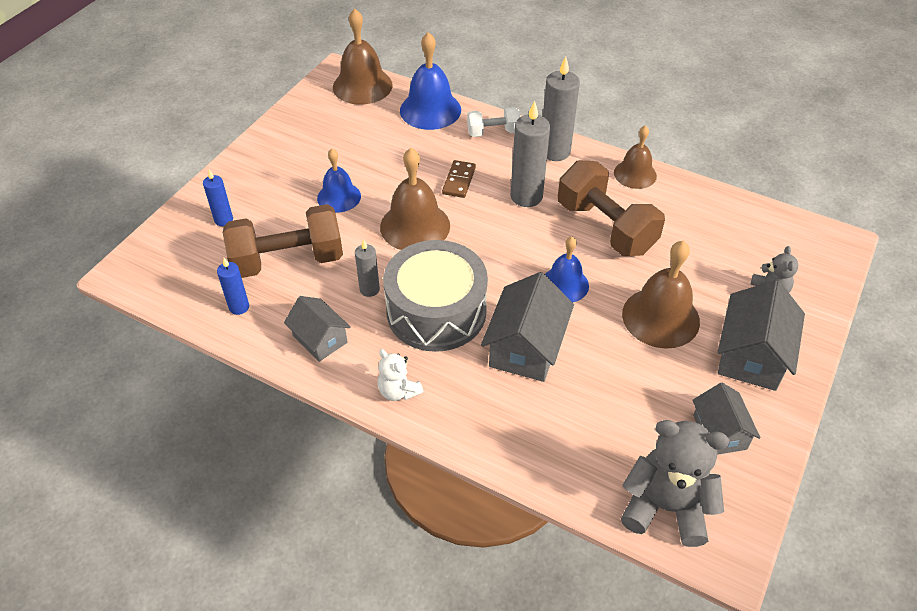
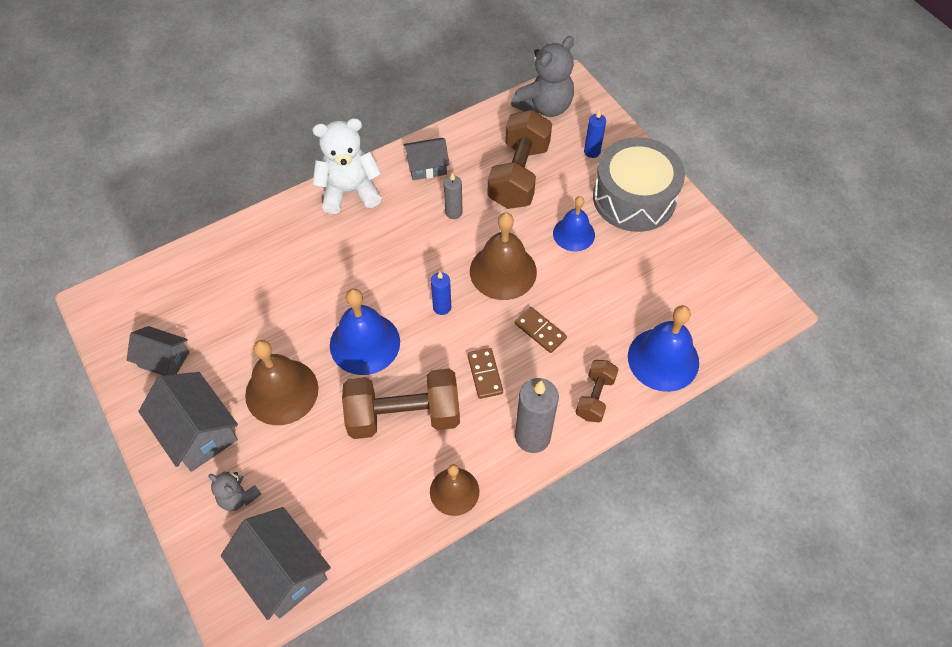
camera: 120 degrees right, 10 degrees up
blue candle [217,258,249,315] -> blue candle moved to [431,271,451,315]
brown bell [333,9,392,105] -> none
white teddy bear [377,349,424,401] -> white teddy bear [313,118,381,214], size x1.88
grey drum [383,240,488,352] -> grey drum moved to [593,137,685,232]
white dumbbell [467,107,520,137] -> brown dumbbell [576,360,619,422]
grey house [481,272,574,382] -> grey house moved to [221,507,331,620]
grey candle [510,101,550,207] -> brown domino [467,348,503,399]
blue bell [545,237,589,302] -> blue bell [330,288,400,375], size x1.55
grey teddy bear [621,420,729,547] -> grey teddy bear moved to [511,36,574,117]

